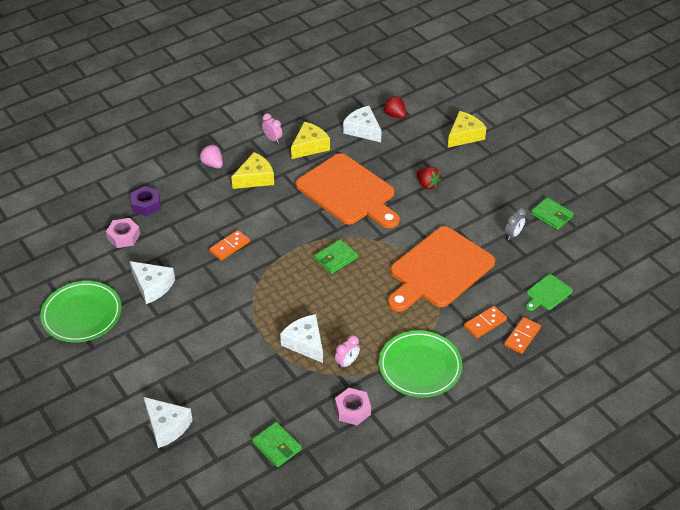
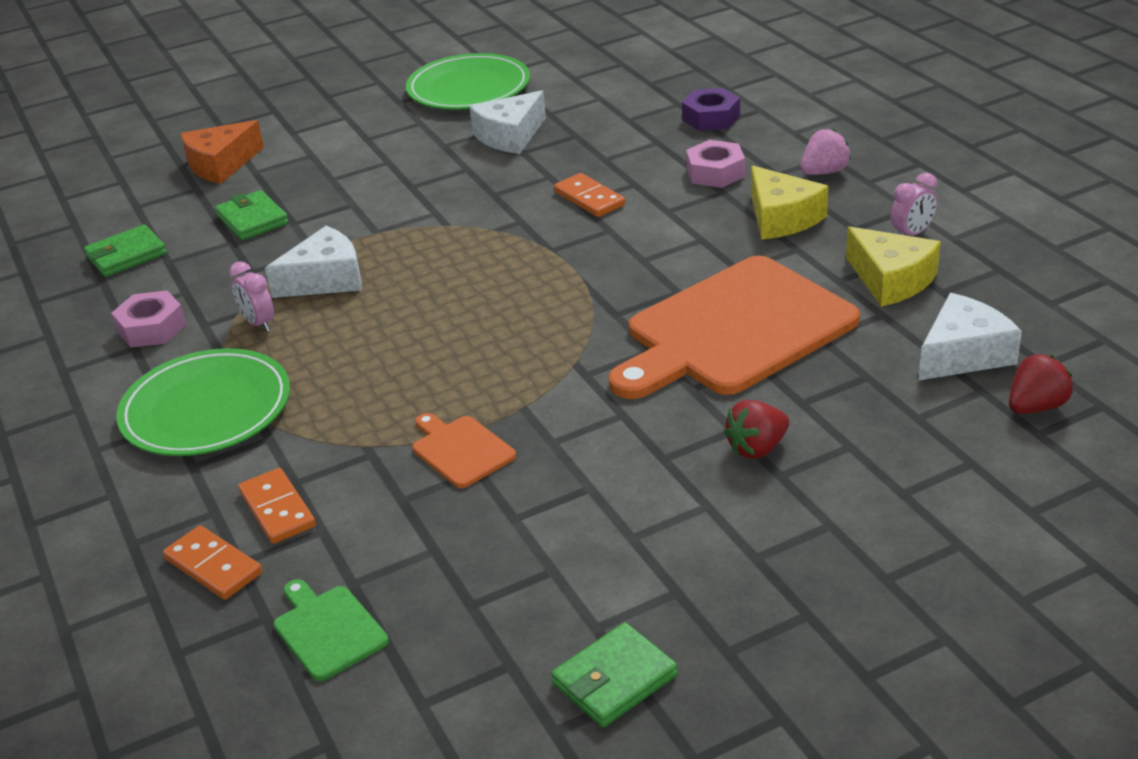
camera: 100 degrees right, 10 degrees down
pink nut [106,218,140,248] -> pink nut moved to [686,140,745,188]
white cheese [143,397,193,448] -> orange cheese [180,120,264,184]
green wallet [314,239,358,274] -> green wallet moved to [215,190,289,240]
orange cutting board [388,226,495,312] -> orange cutting board [413,413,516,488], size x0.43
yellow cheese [448,111,487,148] -> none
grey clock [505,208,526,240] -> none

